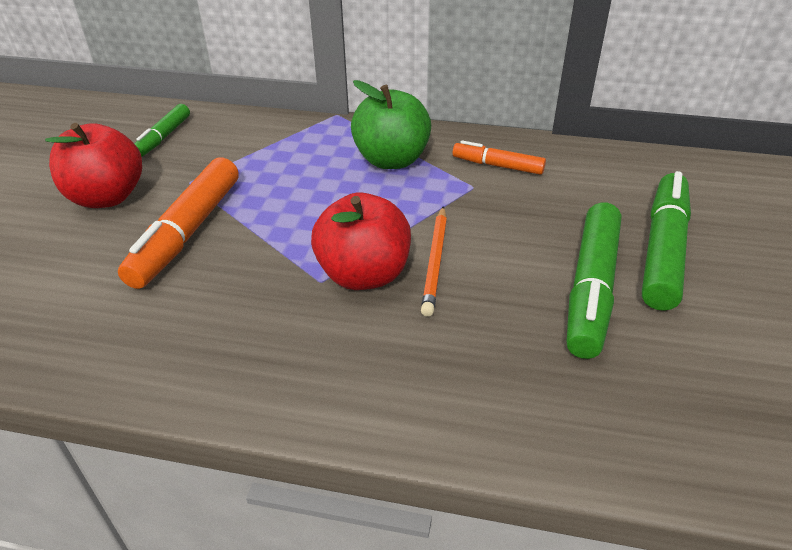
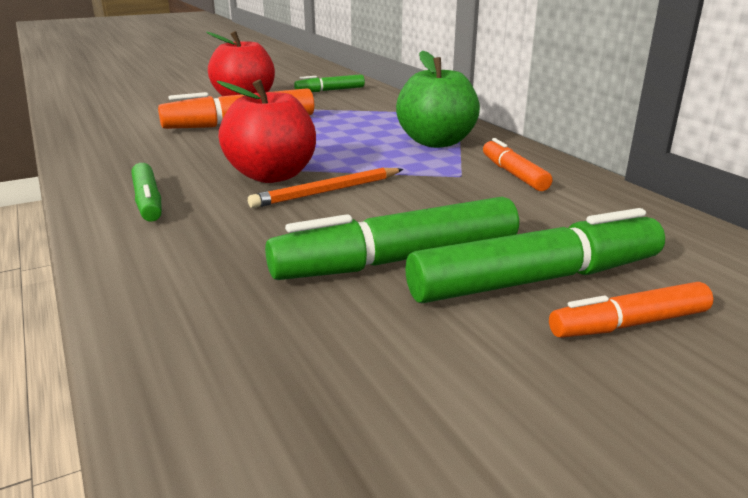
camera: 50 degrees right, 15 degrees down
none -> green marker [131,163,162,222]
none -> orange marker [549,282,713,338]

